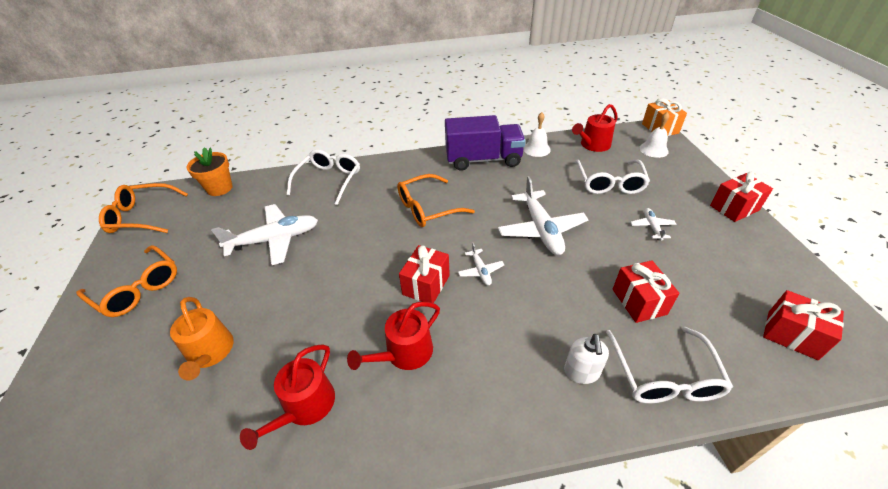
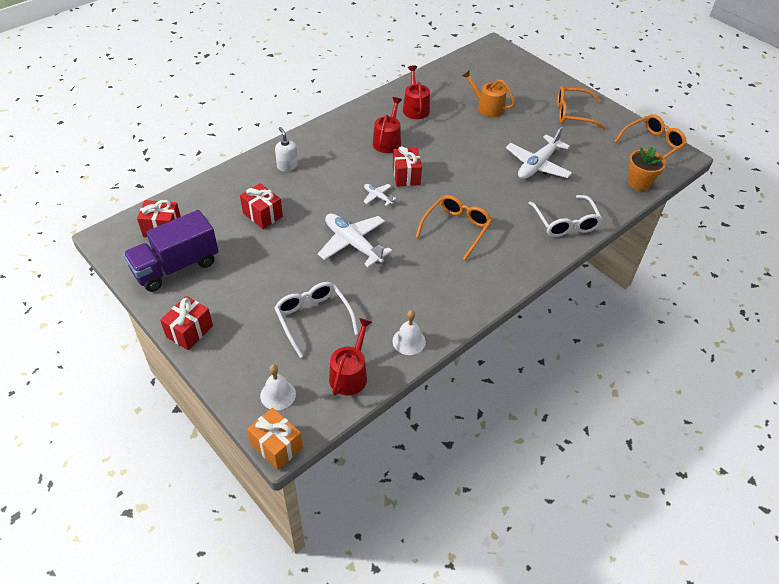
camera: 145 degrees right, 5 degrees up
purple truck [445,115,526,171] -> purple truck moved to [123,210,219,292]
white glasses [606,327,733,403] -> none
white plane [631,208,676,240] -> none

